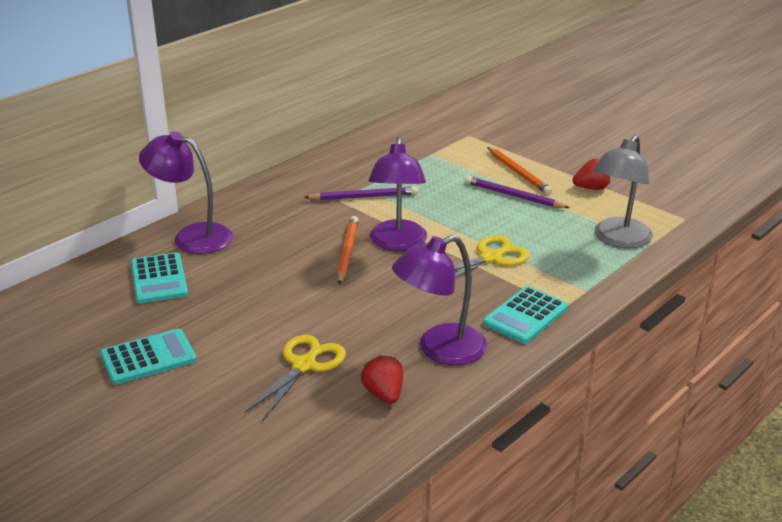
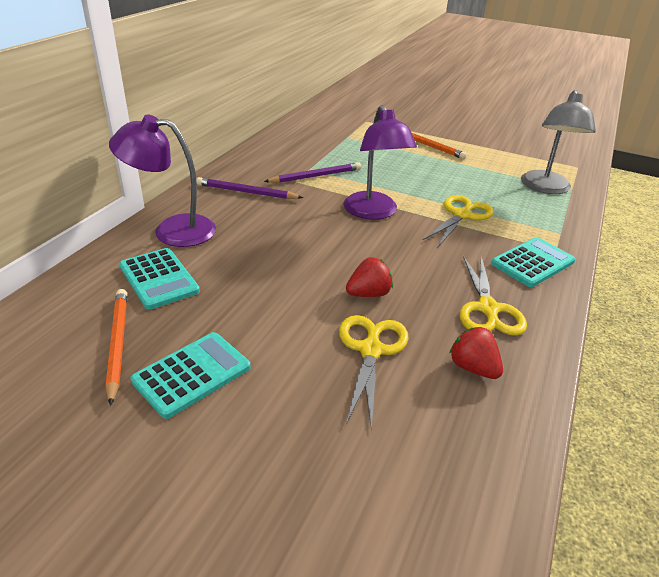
camera: 20 degrees left, 5 degrees up
orange pencil [337,216,358,285] -> orange pencil moved to [106,289,127,406]
purple lamp [392,235,487,365] -> yellow scissors [460,255,527,336]
purple pencil [465,176,570,208] -> purple pencil moved to [196,177,303,199]
turquoise calculator [483,286,568,344] -> turquoise calculator turned 150 degrees counterclockwise [491,237,575,287]
red strawberry [573,159,610,190] -> red strawberry moved to [346,257,393,297]

